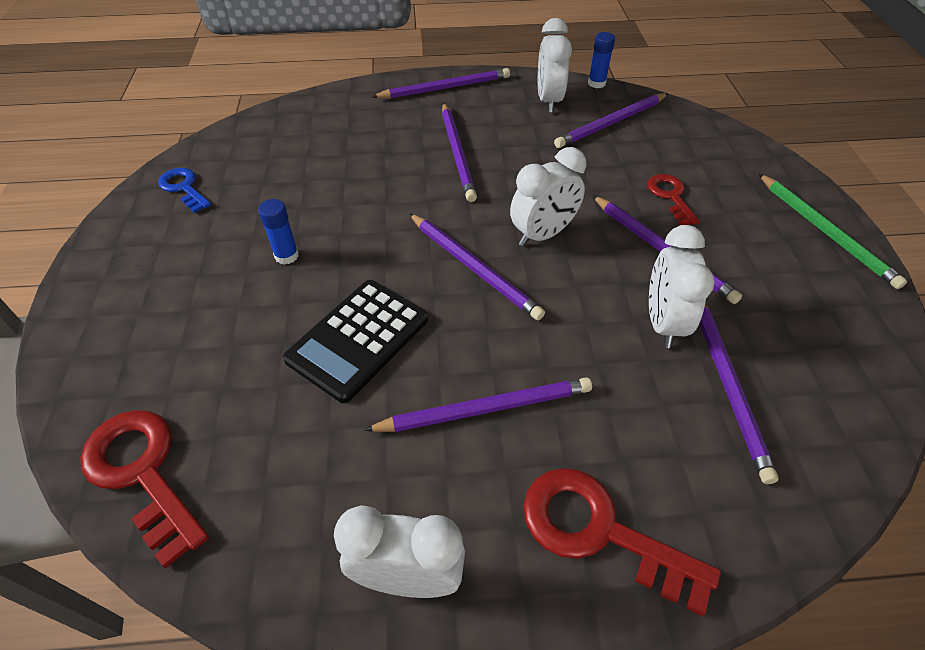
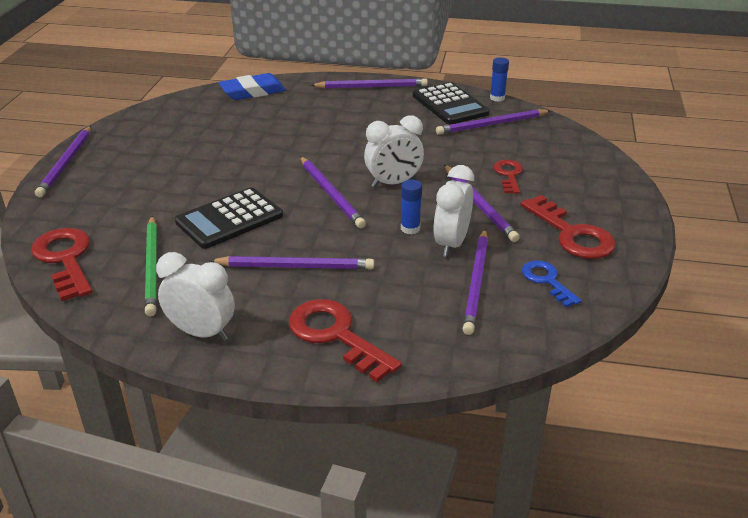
camera: 15 degrees right, 15 degrees down
blue key [158,168,211,213] -> blue key moved to [522,261,581,307]
blue glue stick [258,199,299,265] -> blue glue stick moved to [401,179,422,234]
purple pencil [442,103,477,202] -> purple pencil moved to [35,126,91,197]
white clock [538,18,572,113] -> black calculator [413,82,490,125]
green pencil [758,173,907,289] -> green pencil moved to [144,216,157,316]
none -> blue eraser [219,73,286,100]
none -> red key [520,195,616,259]

